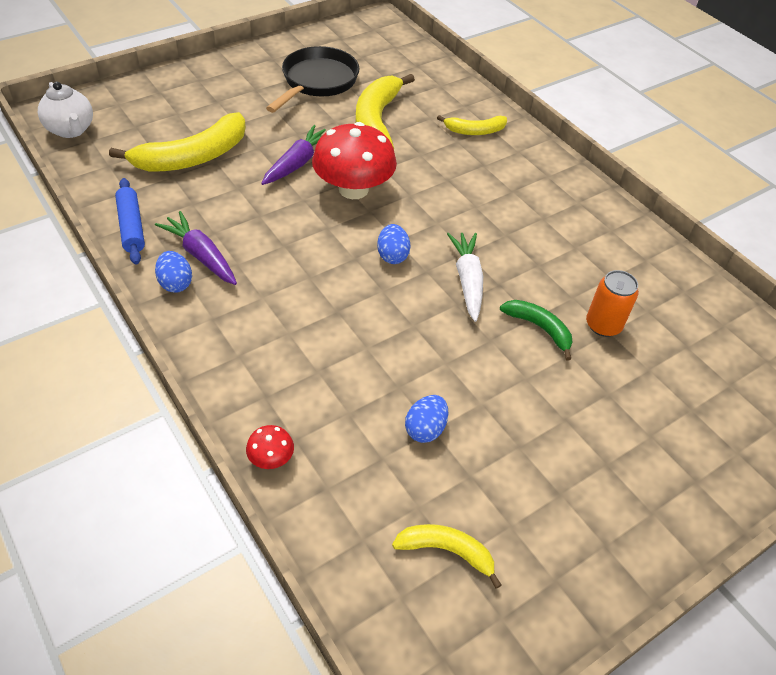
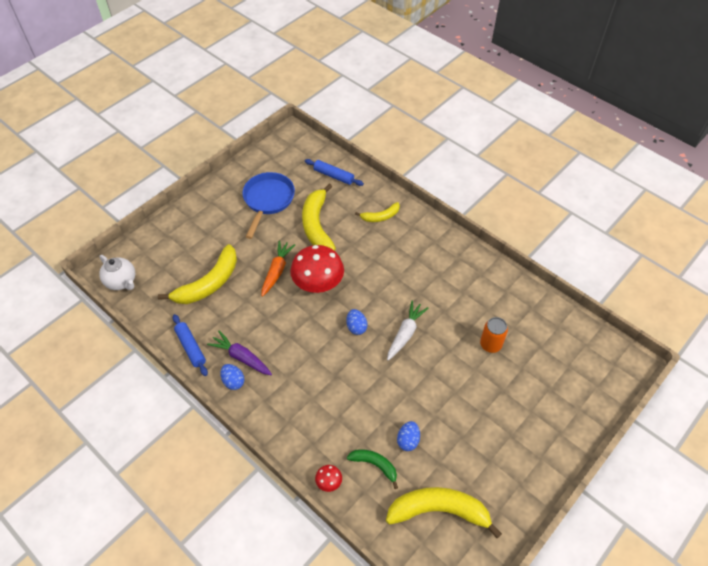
camera: 10 degrees left, 5 degrees up
purple carrot [261,125,326,185] -> orange carrot [261,241,295,297]
black pan [266,46,360,113] -> blue pan [242,172,295,239]
yellow banana [392,524,501,589] -> yellow banana [386,487,502,538], size x1.84
white carrot [447,233,483,322] -> white carrot turned 45 degrees clockwise [387,301,428,361]
green banana [500,300,572,361] -> green banana moved to [347,449,398,489]
none -> blue rolling pin [305,159,364,186]

